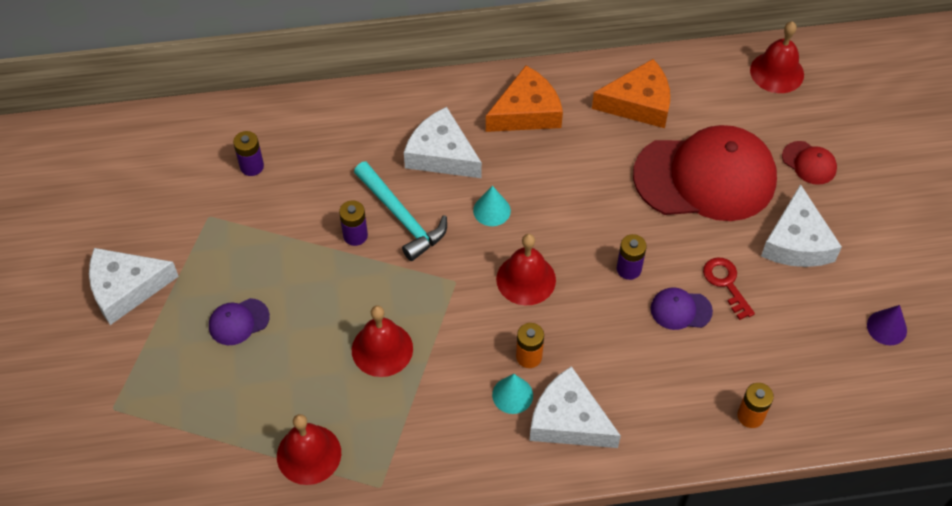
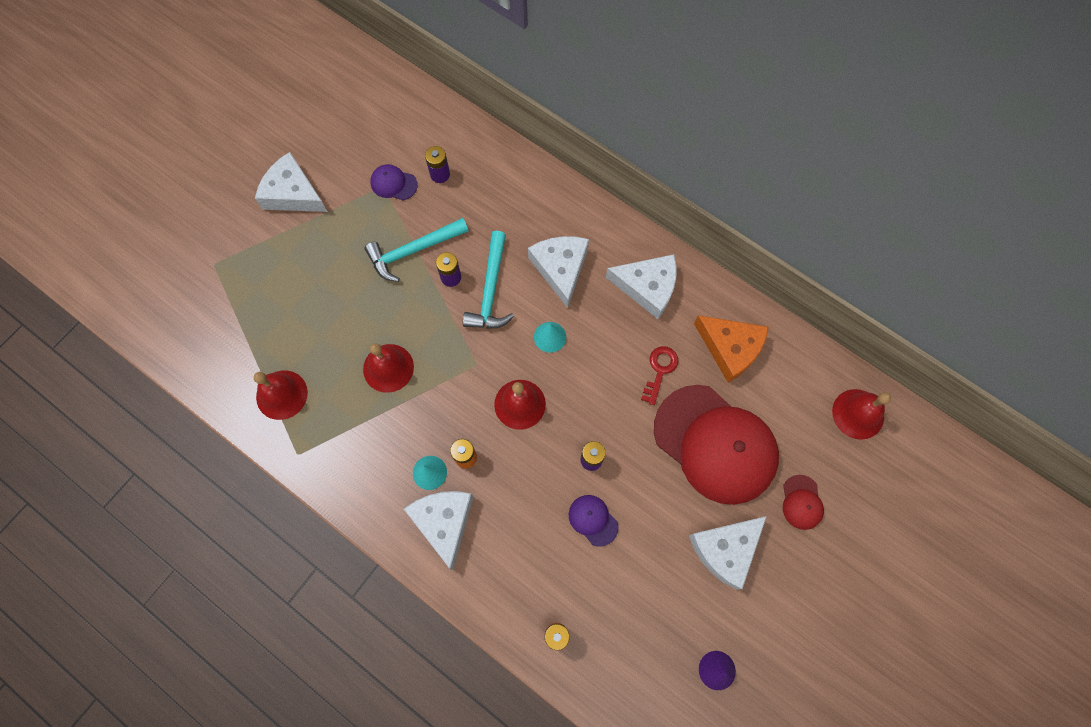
camera: 45 degrees right, 15 degrees up
purple cap [209,298,270,345] -> purple cap moved to [370,164,418,200]
orange cheese [486,66,563,132] -> white cheese [606,254,676,319]
red key [703,258,755,320] -> red key moved to [641,346,678,405]
none -> turquoise hammer [364,218,469,282]

